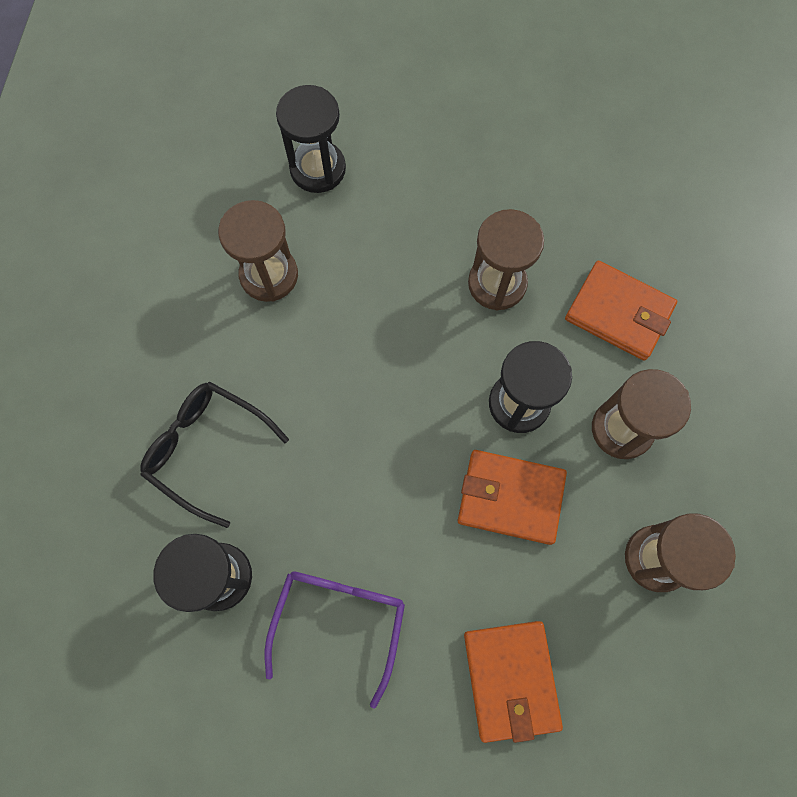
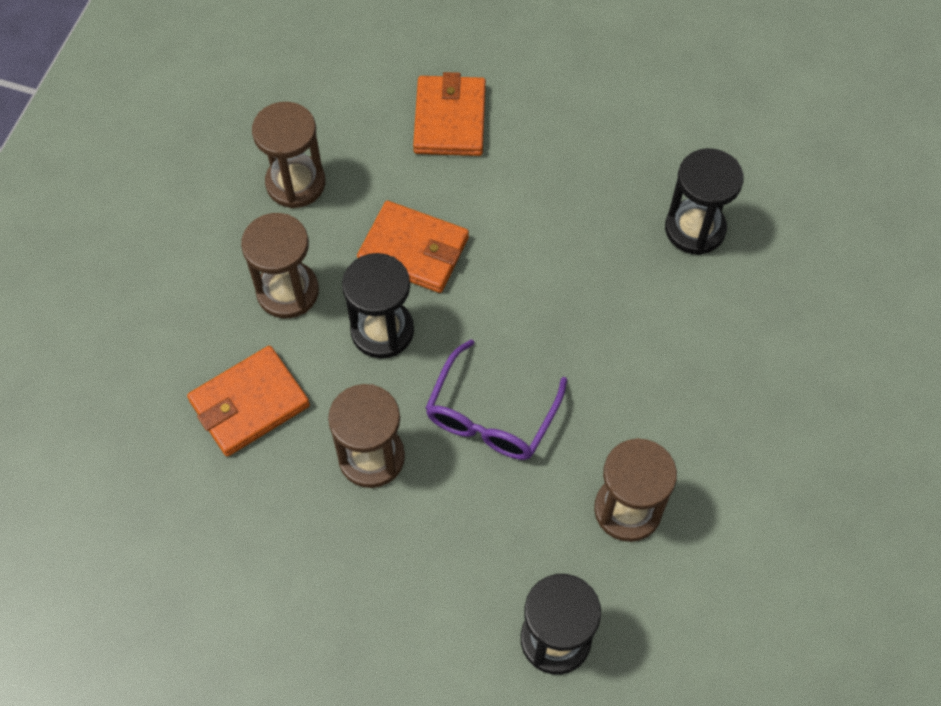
camera: 170 degrees left, 10 degrees down
black glasses [140,382,289,528] -> none
purple glasses [265,571,405,708] -> purple glasses moved to [425,339,567,460]
orange wallet [565,261,677,361] -> orange wallet turned 75 degrees counterclockwise [187,346,310,457]

